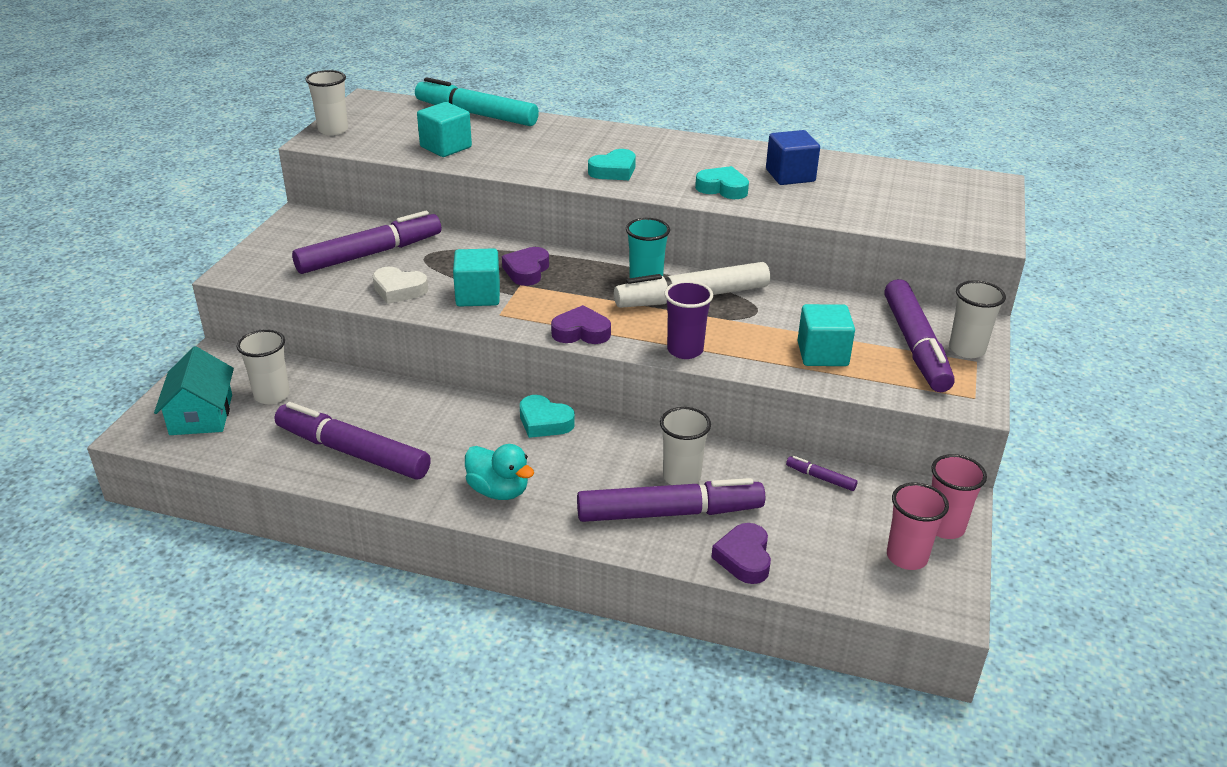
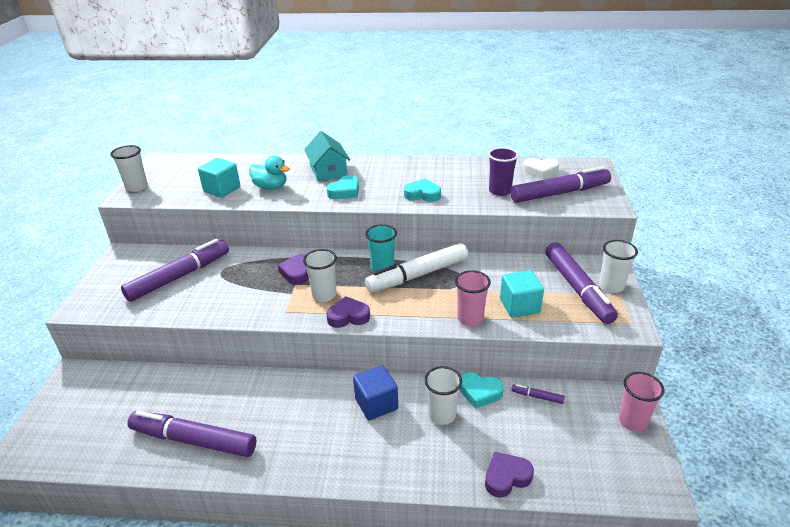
camera: 10 degrees left, 0 degrees up
turquoise house [154,346,234,435] -> turquoise house moved to [304,131,350,181]
white cup [237,329,290,404] -> white cup moved to [303,249,337,302]
white heart [373,267,428,304] -> white heart moved to [523,158,560,179]
turquoise marker [415,77,539,126] -> none
turquoise cube [453,248,500,306] -> none
turquoise duck [465,444,534,500] -> turquoise duck moved to [249,156,290,190]
turquoise heart [520,395,575,438] -> turquoise heart moved to [459,372,504,409]
purple marker [577,478,765,522] -> purple marker moved to [510,166,611,203]
purple cup [664,281,713,359] -> purple cup moved to [488,147,519,196]
purple heart [711,523,771,584] -> purple heart turned 75 degrees clockwise [485,452,534,498]
blue cube [766,130,820,185] -> blue cube moved to [353,365,398,420]
pink cup [887,482,949,570] -> pink cup moved to [455,270,491,326]

